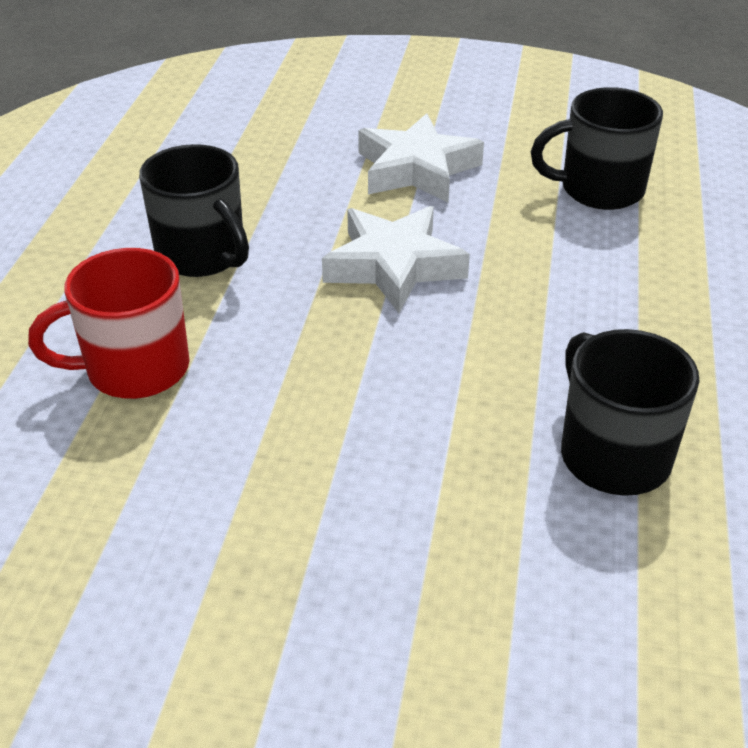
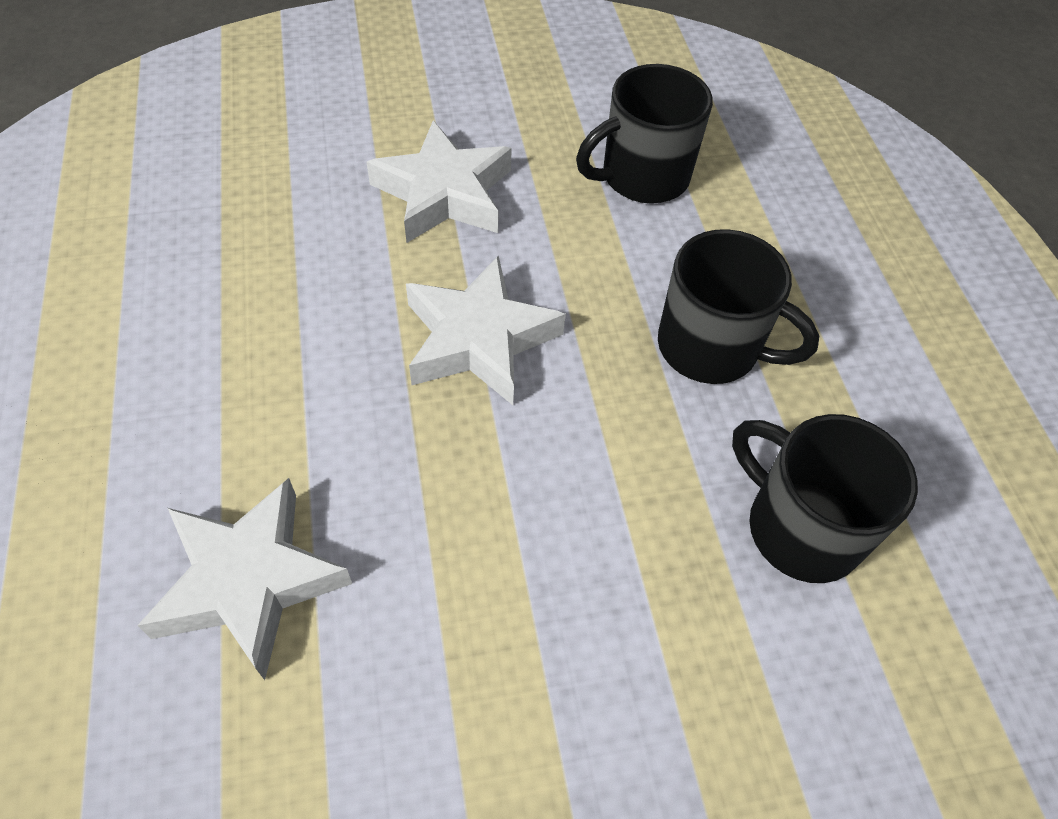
camera: 25 degrees left, 15 degrees up
red mug [28,248,190,399] -> white star [137,478,352,680]
black mug [139,144,249,277] -> black mug moved to [658,229,819,384]

